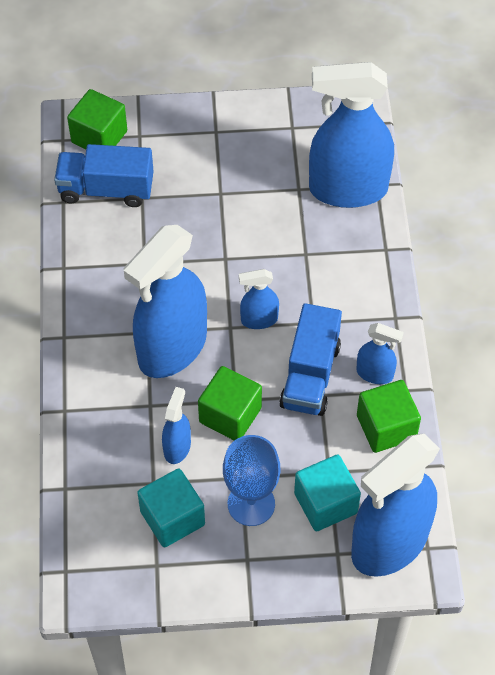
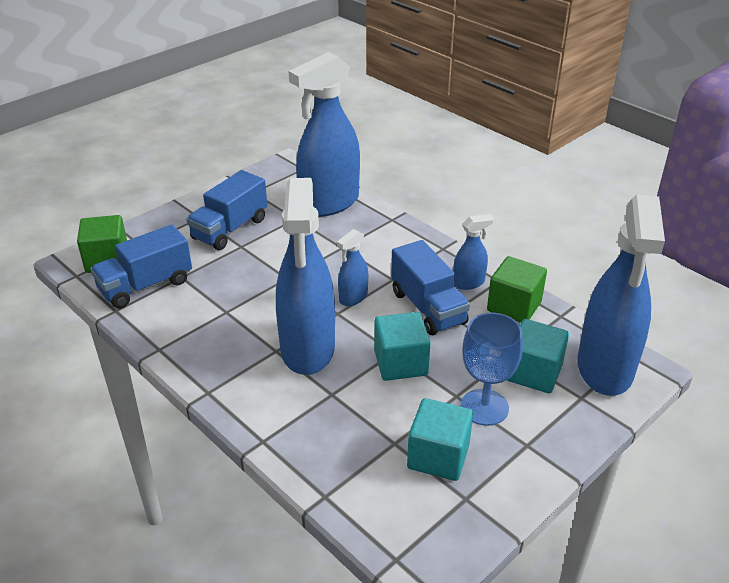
camera: 40 degrees left, 20 degrees down
blue spray bottle [162,387,191,464] -> none
green cube [198,366,262,441] -> turquoise cube [374,312,431,381]
none -> blue truck [186,170,267,250]

